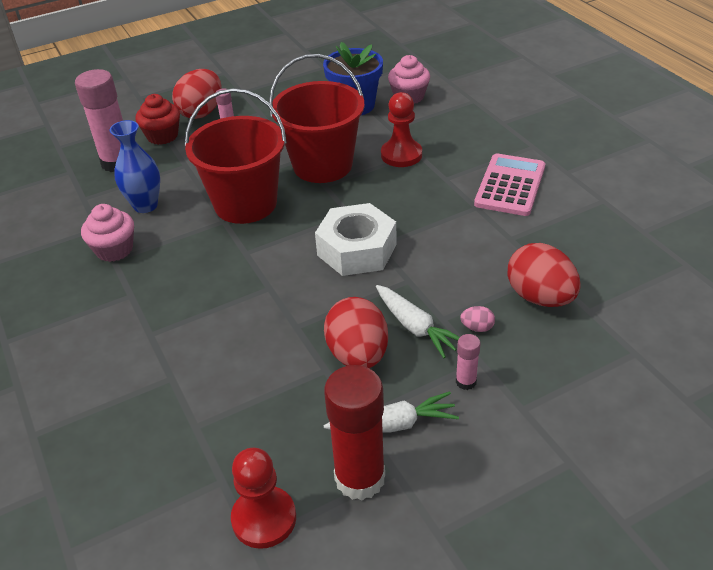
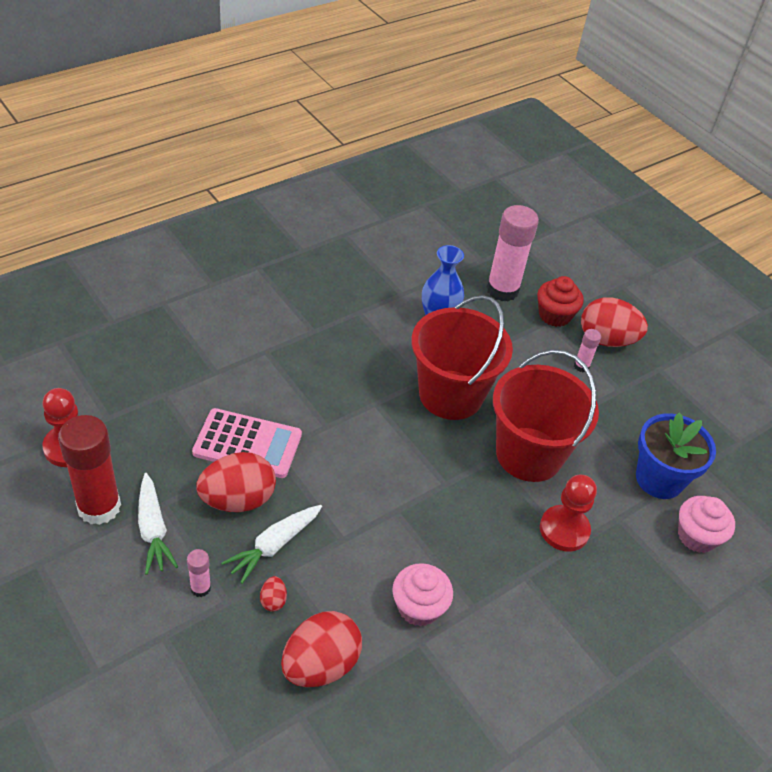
camera: 75 degrees right, 5 degrees up
pink cupcake [81,204,134,262] -> pink cupcake moved to [392,563,453,627]
white nut [315,203,397,276] -> none
pink egg [460,306,495,332] -> red egg [260,576,287,612]
pink calculator [474,153,545,216] -> pink calculator moved to [192,408,302,478]

